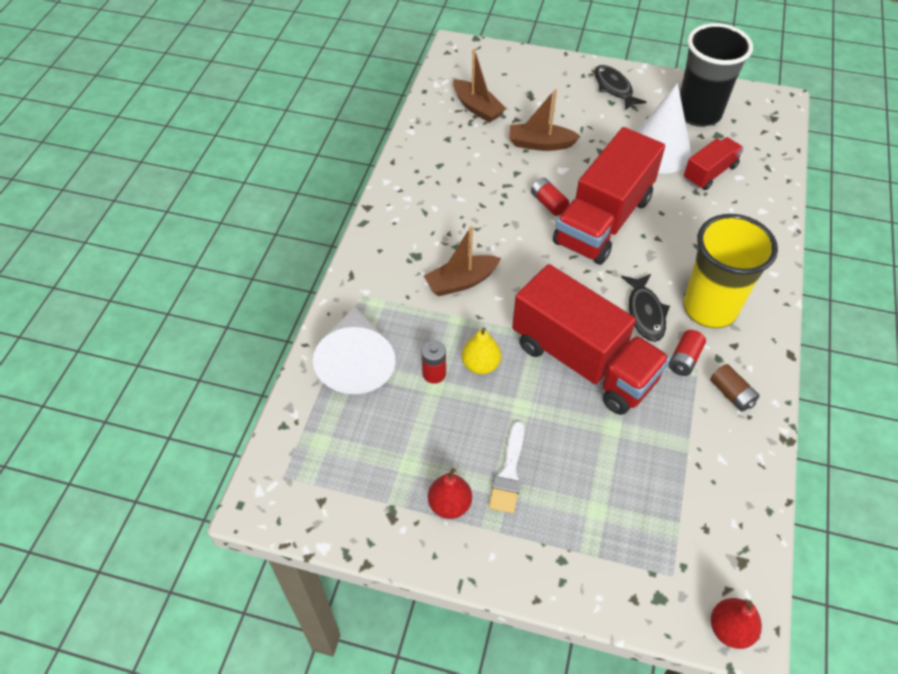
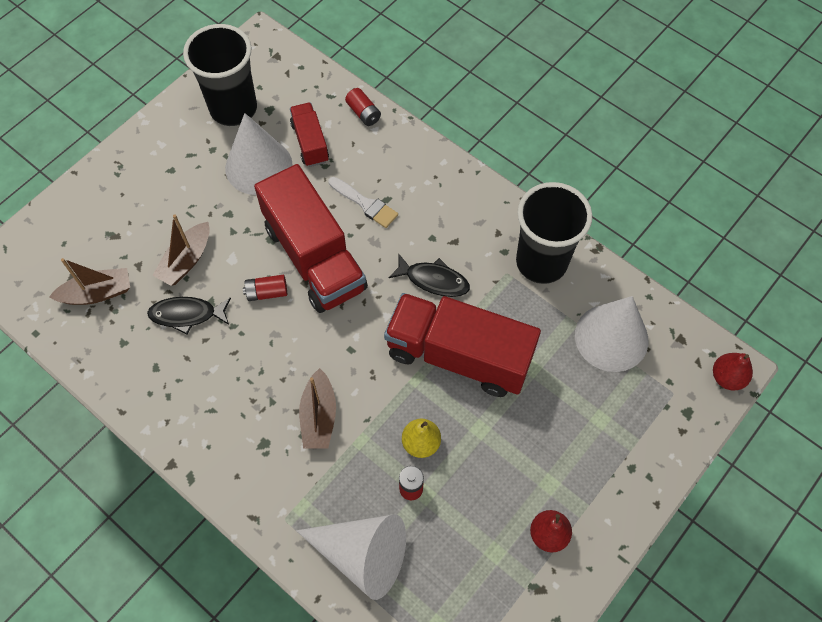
camera: 65 degrees left, 10 degrees up
white brush [489,421,524,513] -> white brush moved to [329,177,398,228]
red truck [512,264,670,415] -> red truck turned 135 degrees counterclockwise [384,293,541,397]
black fish [594,65,646,110] -> black fish moved to [147,297,231,335]
red battery [669,330,706,376] -> red battery moved to [345,88,381,126]
yellow cup [683,214,778,328] -> none
brown battery [710,364,760,412] -> black cup [516,182,592,284]
none -> white cone [575,296,648,372]

